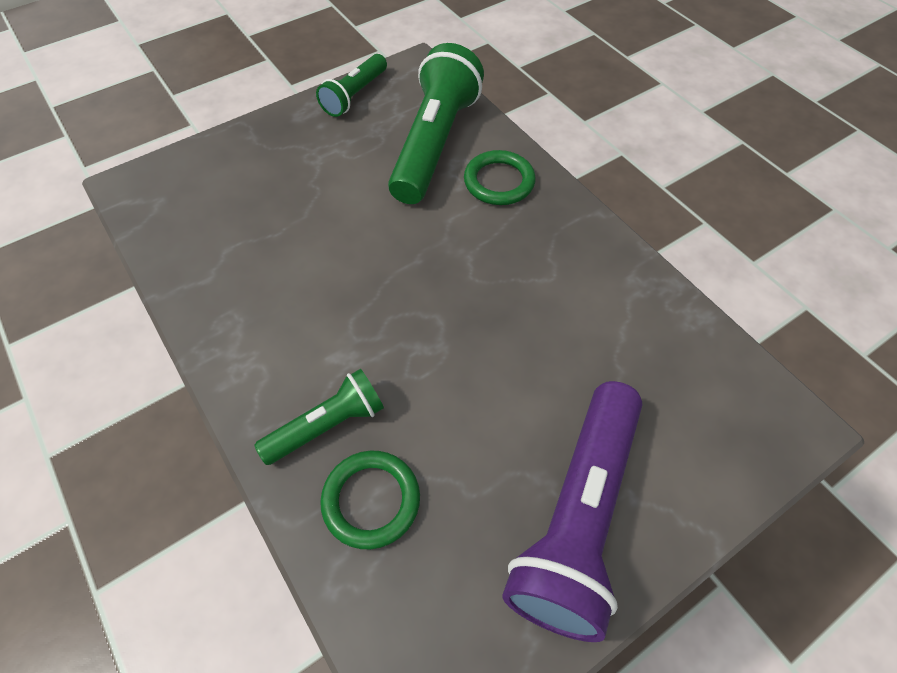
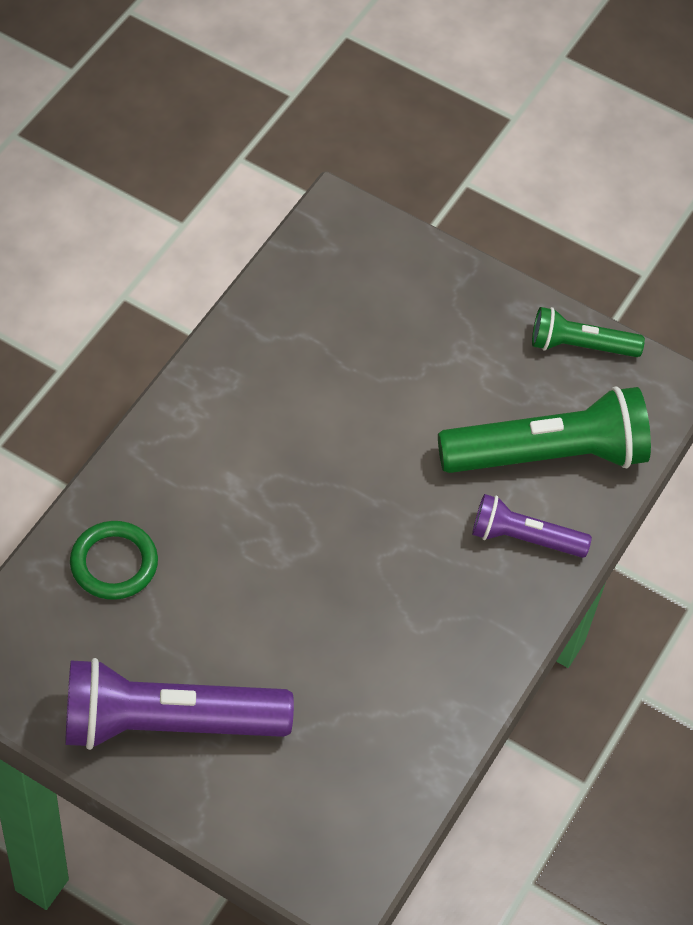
camera: 60 degrees right, 0 degrees up
green flashlight [254,369,384,465] -> none
green ring [464,150,536,205] -> purple flashlight [472,494,592,558]

